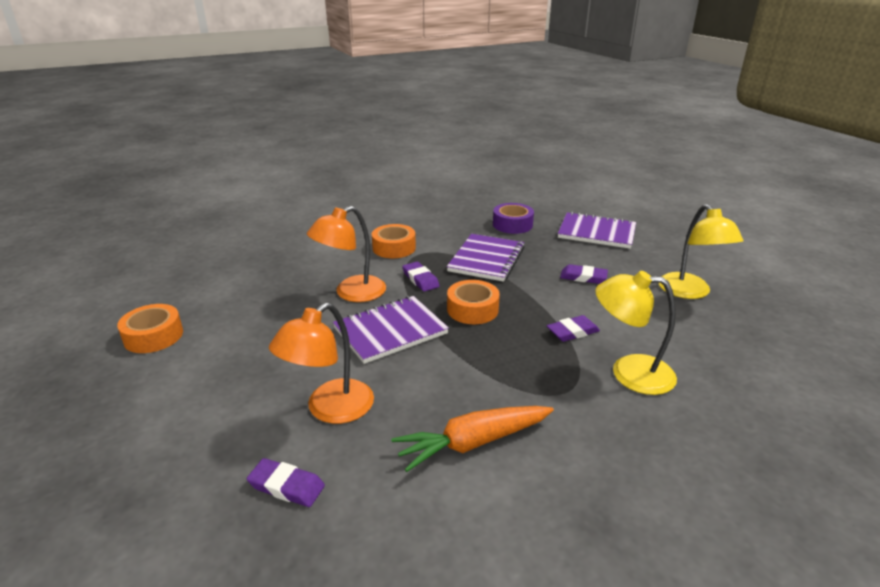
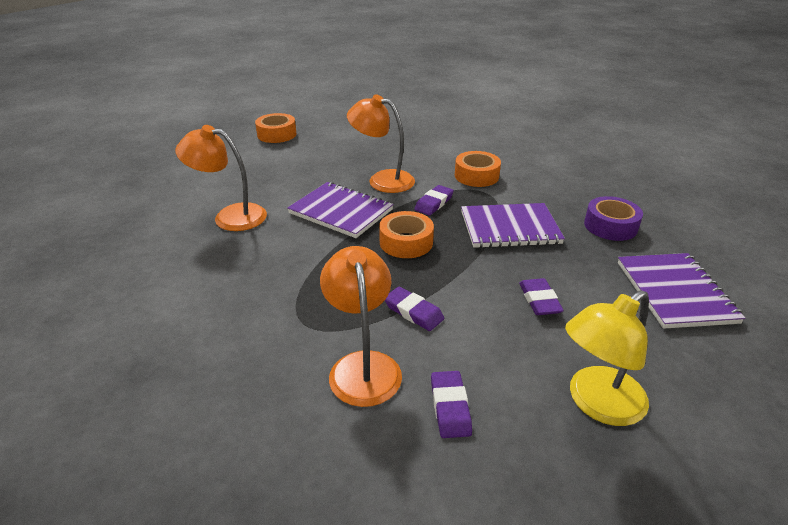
camera: 65 degrees right, 5 degrees up
purple eraser [247,458,325,507] -> purple eraser moved to [431,371,472,438]
orange carrot [391,406,554,472] -> none
yellow lamp [595,271,677,395] -> orange lamp [320,246,402,407]

